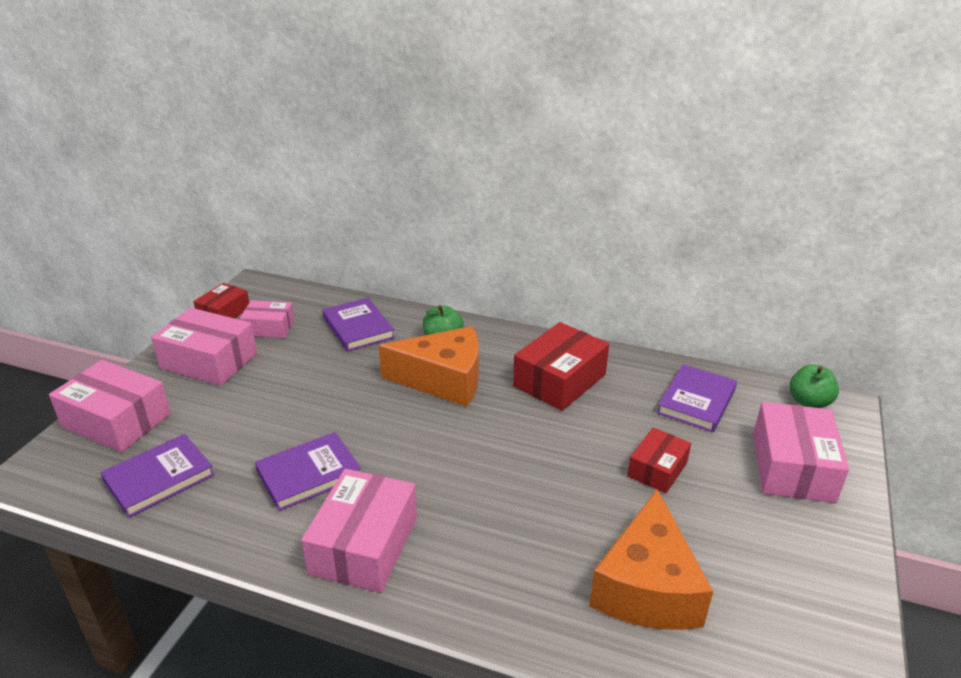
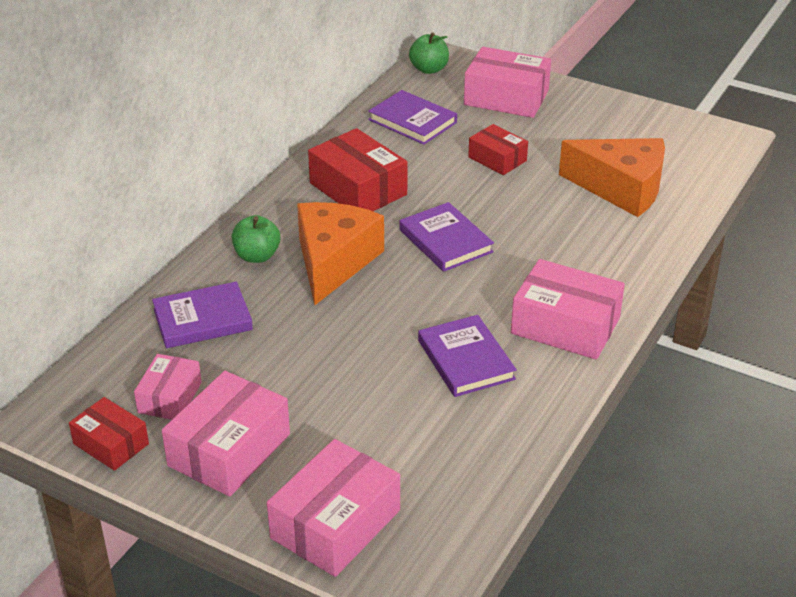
camera: 80 degrees left, 5 degrees up
purple book [100,434,215,518] -> purple book moved to [399,202,494,272]

